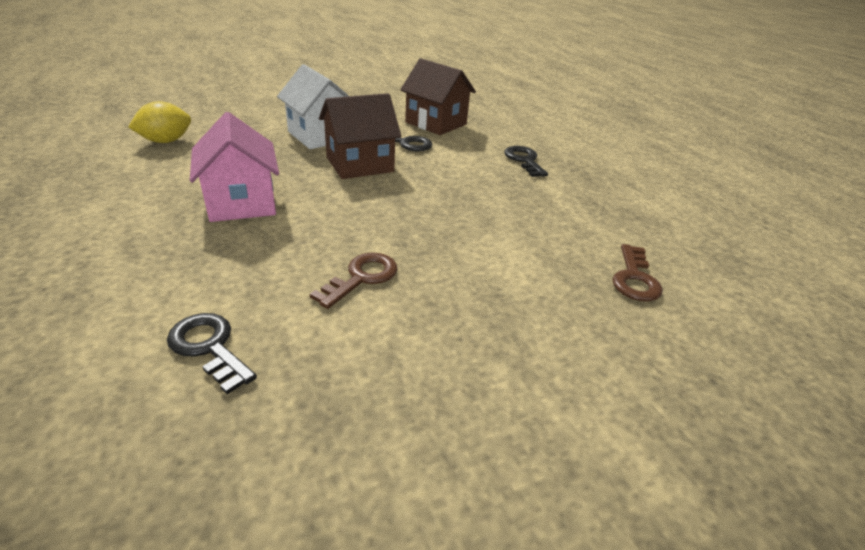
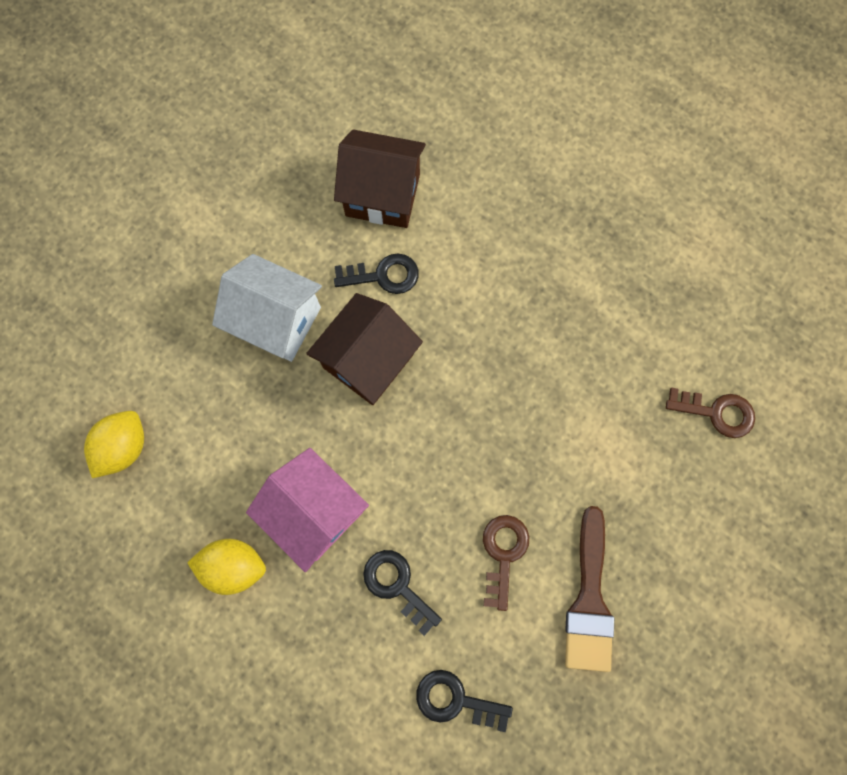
camera: 25 degrees left, 40 degrees up
black key [504,146,548,177] -> black key moved to [363,550,442,636]
brown key [612,244,663,302] -> brown key turned 60 degrees counterclockwise [666,387,755,438]
none -> yellow lemon [187,539,266,595]
none -> brown brush [565,506,614,672]

